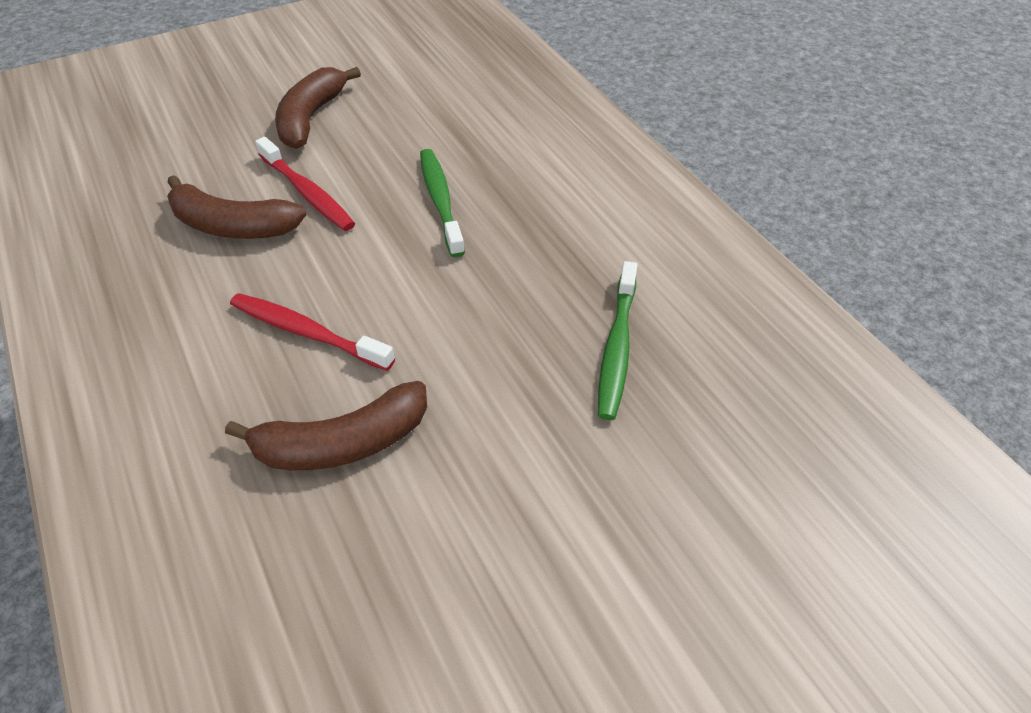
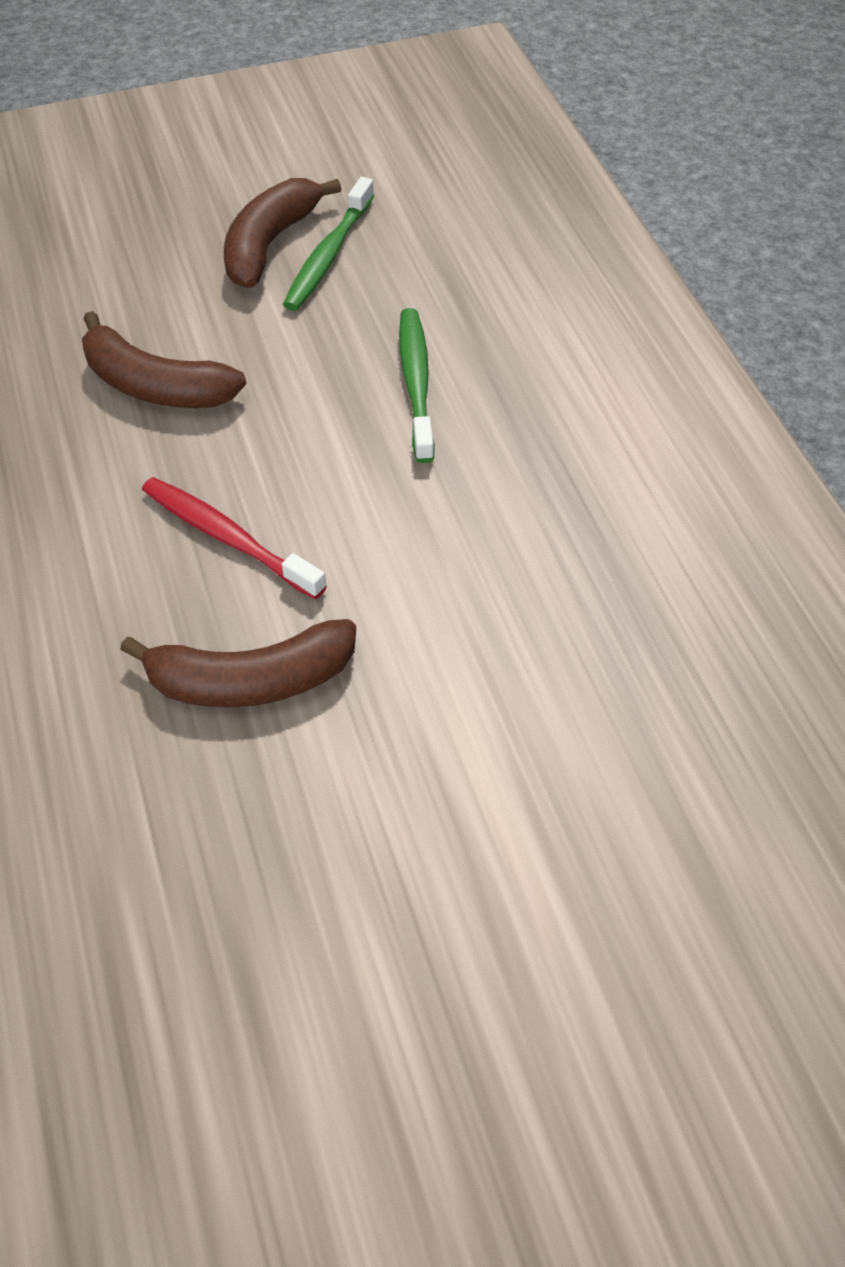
camera: 10 degrees right, 5 degrees up
red toothbrush [255,137,355,231] -> none
green toothbrush [598,261,638,420] -> green toothbrush moved to [283,177,374,311]

